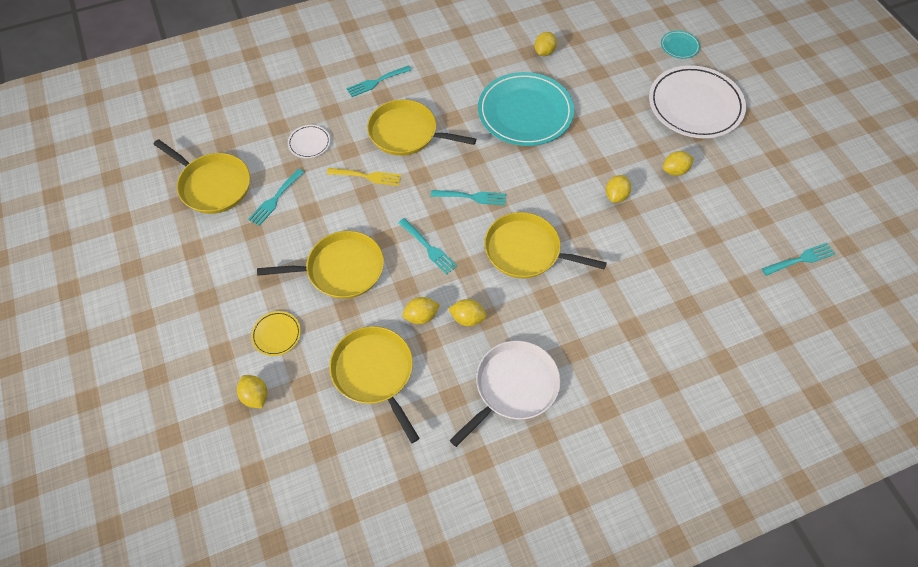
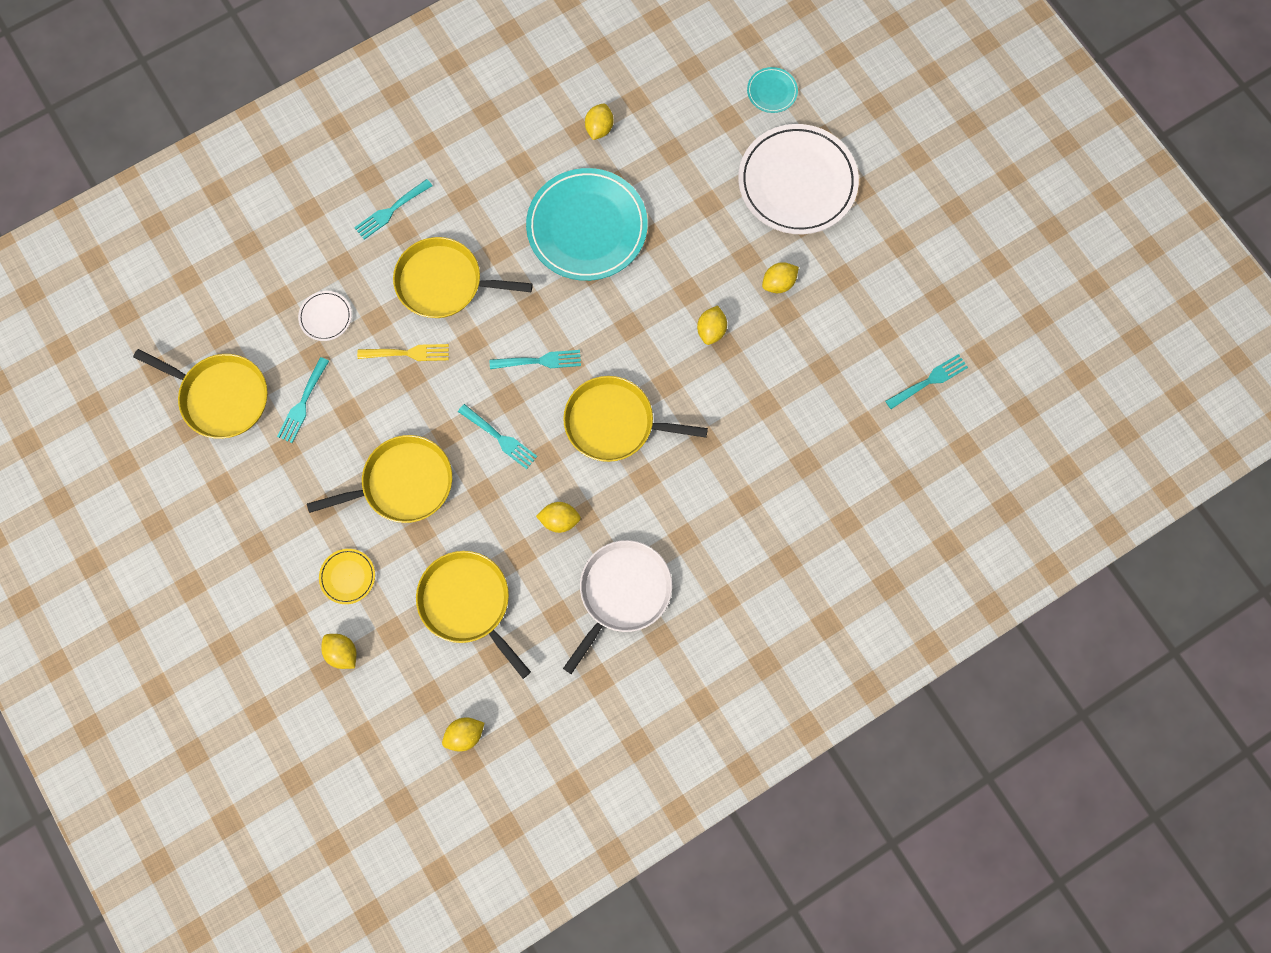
camera: 10 degrees left, 15 degrees up
yellow lemon [402,297,440,324] -> yellow lemon moved to [442,717,485,752]

